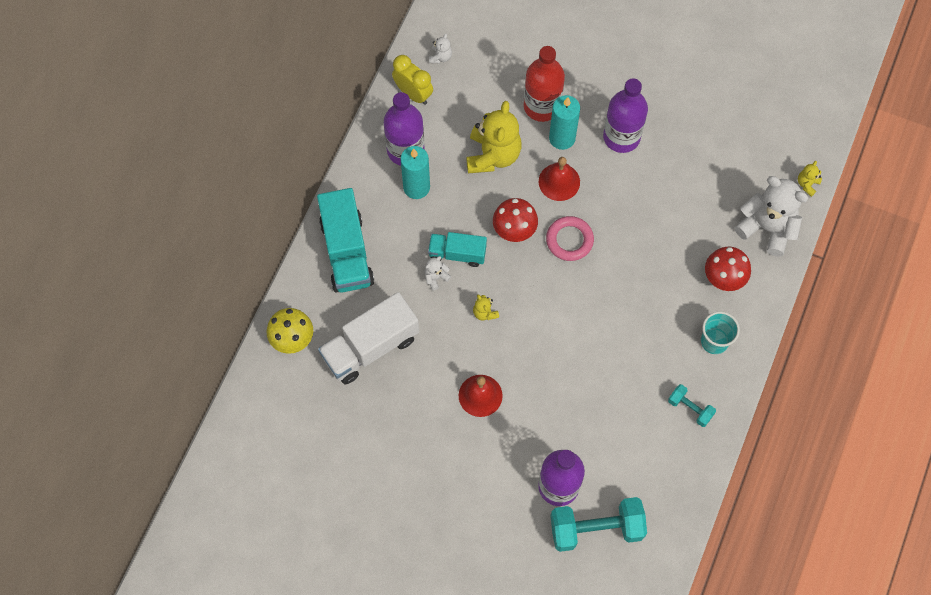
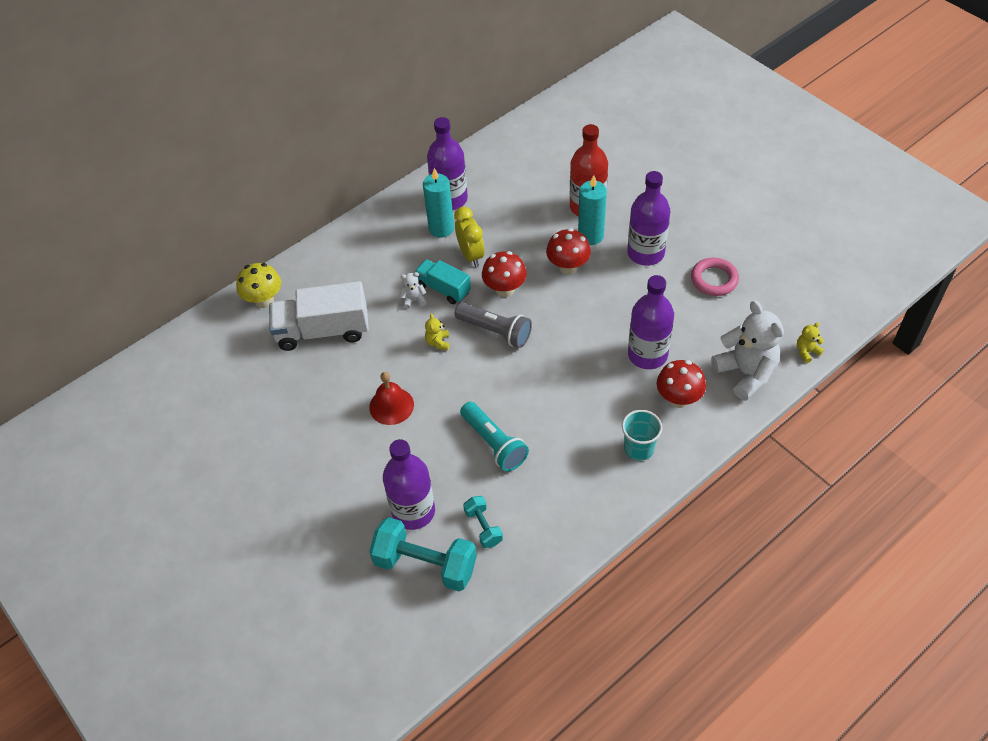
camera: 30 degrees right, 15 degrees down
turquoise truck [317,188,374,293] -> none
yellow clock [392,55,433,105] -> yellow clock moved to [454,207,485,267]
white teddy bear [429,33,452,63] -> none
yellow teddy bear [466,101,521,173] -> none
red bell [539,157,580,201] -> red mushroom [546,228,591,275]
pink ring [546,216,594,261] -> pink ring moved to [691,258,739,296]
turquoise dumbbell [668,384,716,427] -> turquoise dumbbell moved to [463,496,503,548]
none -> grey flashlight [455,303,532,348]
none -> turquoise flashlight [460,402,529,472]
none -> purple bottle [628,275,674,369]

